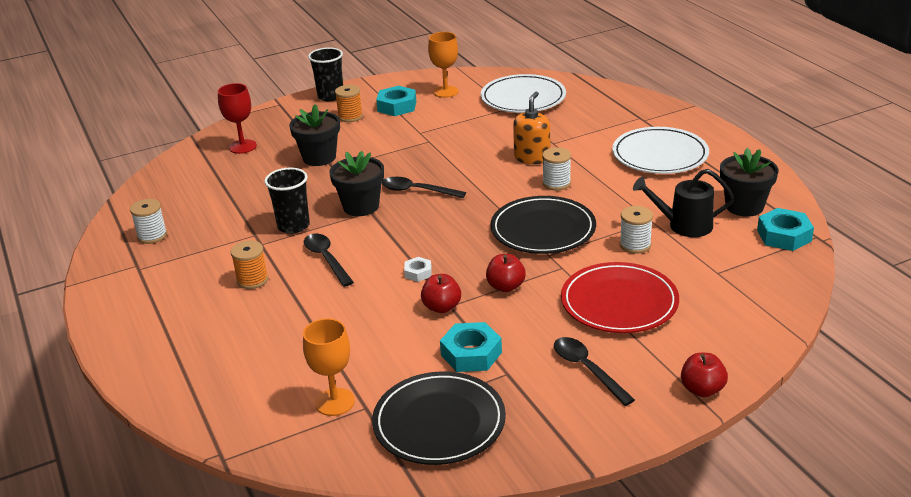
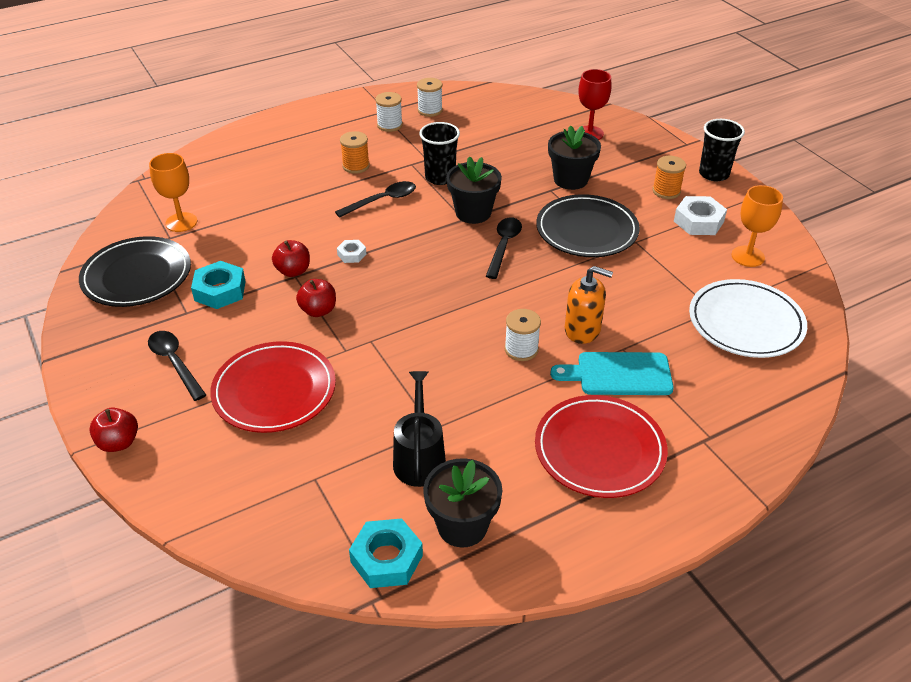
camera: 85 degrees right, 10 degrees up
turquoise nut [376,86,416,116] -> white nut [674,196,727,235]
black plate [490,196,596,254] -> black plate moved to [536,194,640,257]
black spoon [554,337,635,406] -> black spoon turned 90 degrees counterclockwise [148,331,206,401]
white plate [612,127,709,174] -> red plate [535,395,668,498]
white spool [620,206,653,254] -> white spool moved to [375,92,403,132]
none -> turquoise cutting board [550,352,674,395]

